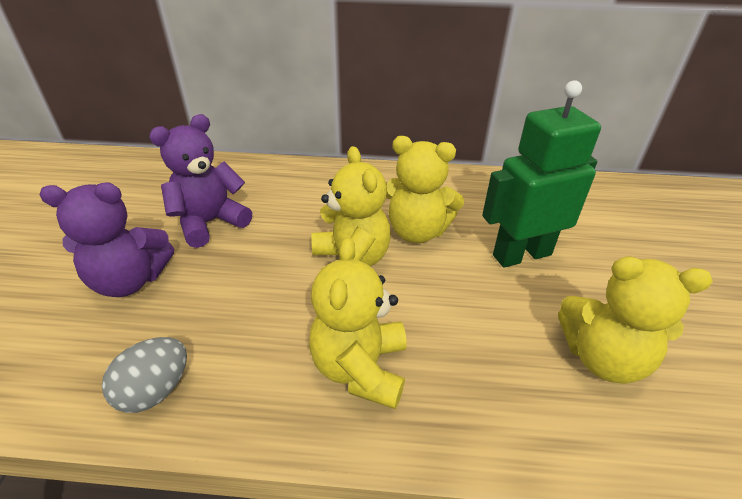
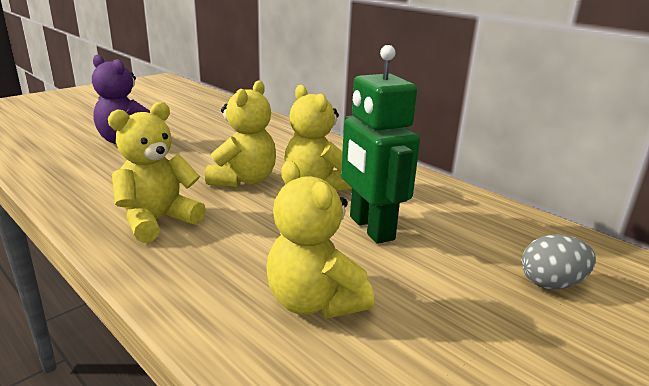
camera: 40 degrees right, 15 degrees down
grey egg [102,337,187,413] -> grey egg moved to [522,234,596,290]
purple teddy bear [149,114,252,248] -> none
green robot [482,80,601,267] -> green robot turned 135 degrees counterclockwise [341,45,420,244]

